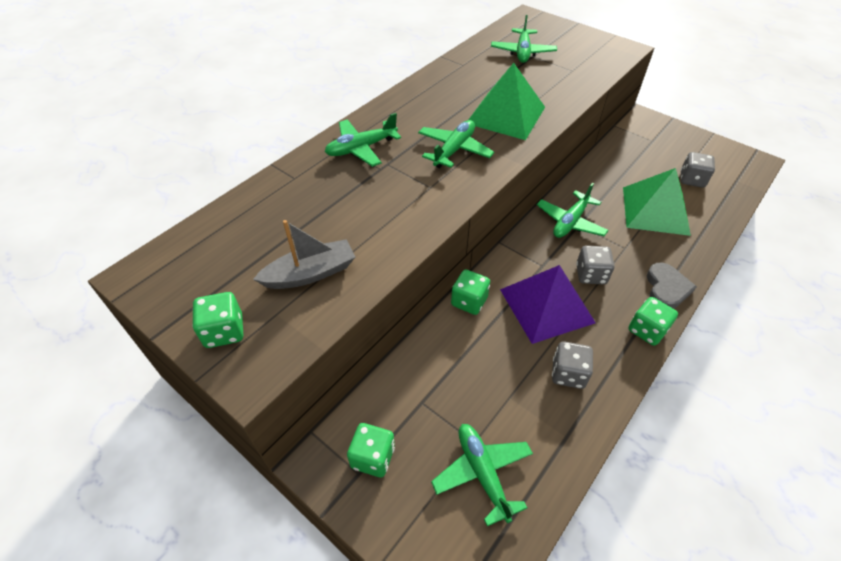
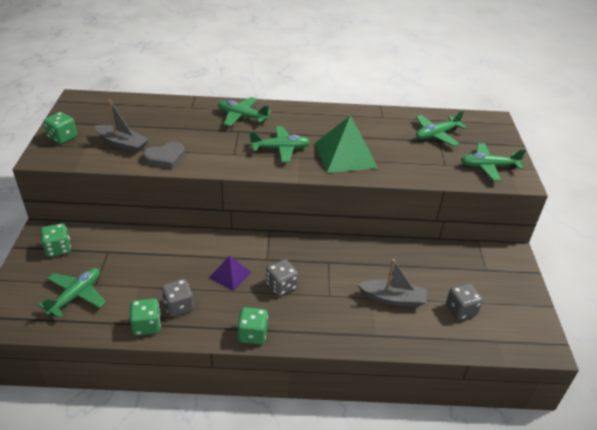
camera: 50 degrees right, 10 degrees down
green dice [451,269,490,315] -> green dice moved to [130,298,161,336]
purple pyramid [500,265,596,344] -> purple pyramid [209,256,251,291], size x0.55
green plane [537,183,609,238] -> green plane moved to [461,143,526,181]
green pyramid [623,168,691,236] -> grey boat [357,259,427,307]
grey heart [647,263,697,309] -> grey heart moved to [143,142,185,169]

